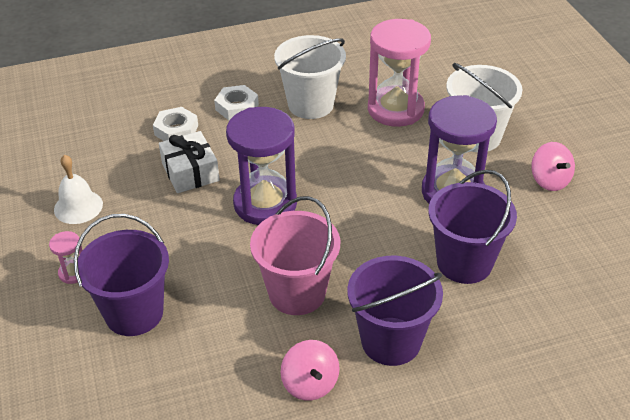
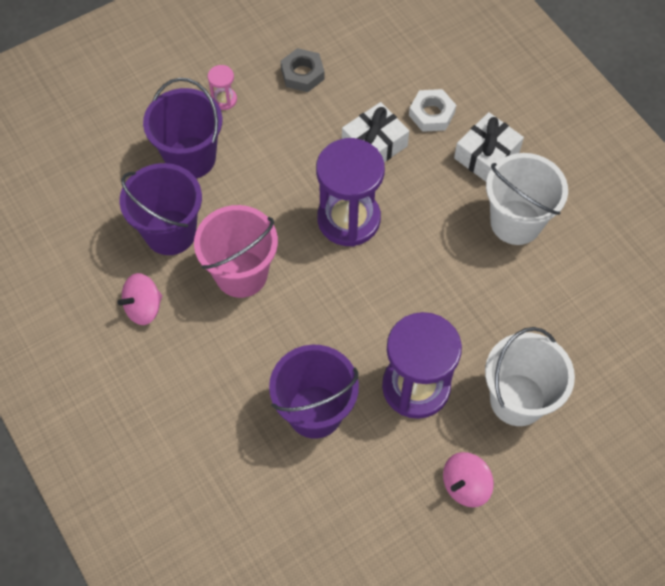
camera: 75 degrees right, 20 degrees up
white bell [54,154,103,224] -> grey nut [281,48,325,92]
white nut [214,85,259,120] -> white gift [454,112,524,182]
purple bucket [347,256,443,366] -> purple bucket moved to [120,163,202,255]
pink hourglass [368,19,431,127] -> none

